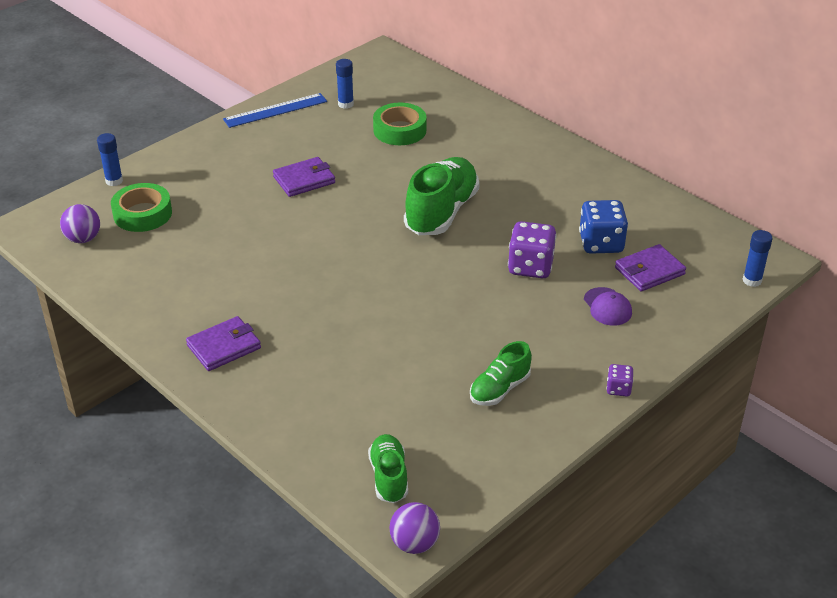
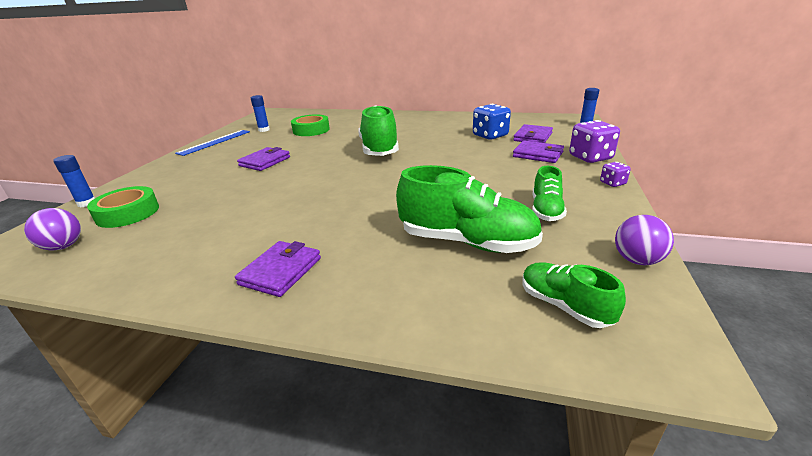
camera: 30 degrees left, 10 degrees down
purple ball [389,502,440,554] -> purple ball moved to [615,215,674,265]
purple dice [508,221,557,278] -> purple dice moved to [569,120,620,163]
purple cap [584,287,632,326] -> purple wallet [513,140,564,163]
none -> green shoe [396,165,543,253]

